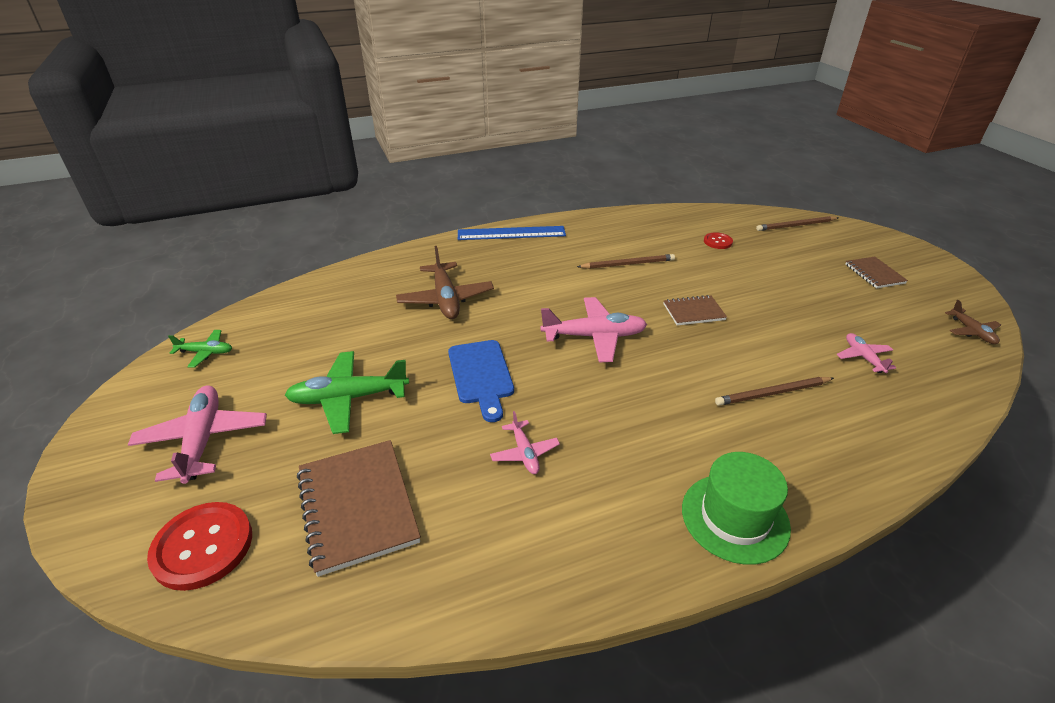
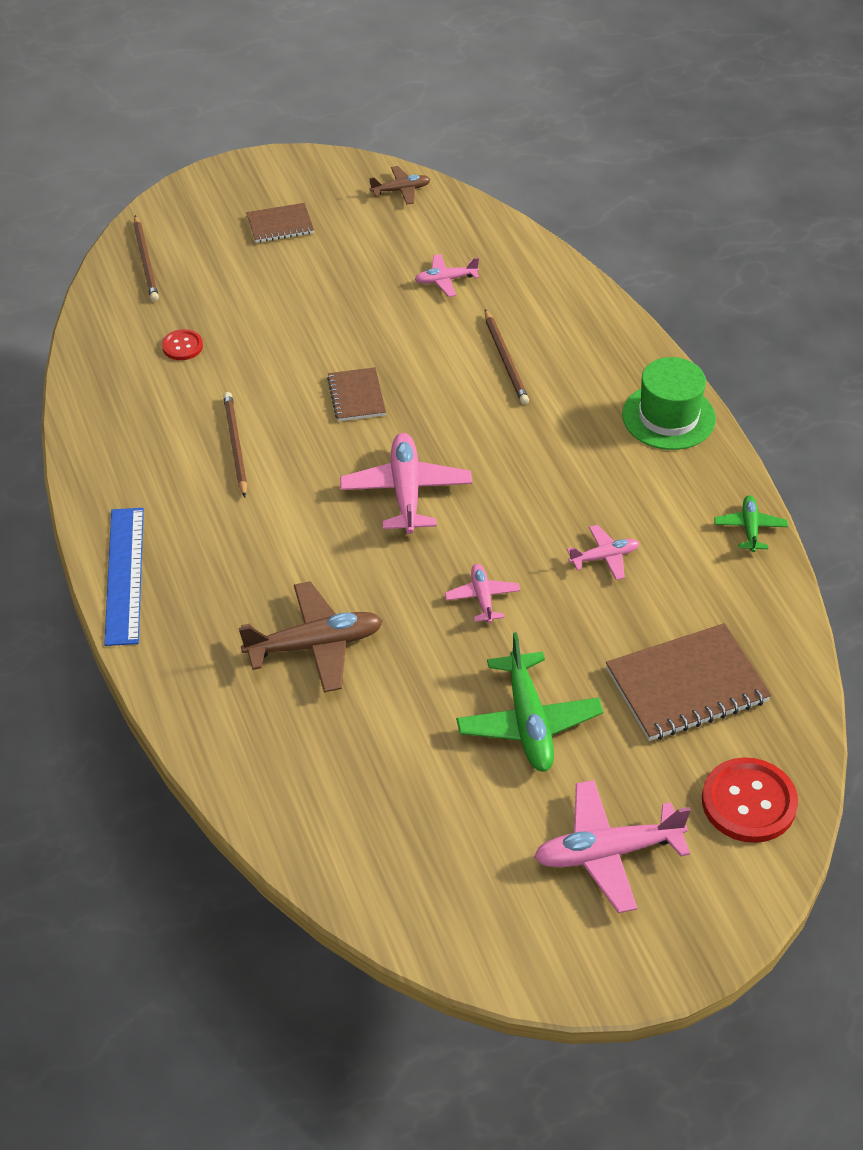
camera: 90 degrees left, 10 degrees up
green plane [168,330,232,368] -> green plane moved to [714,495,788,552]
blue cutting board [448,340,514,422] -> pink plane [445,564,520,623]

